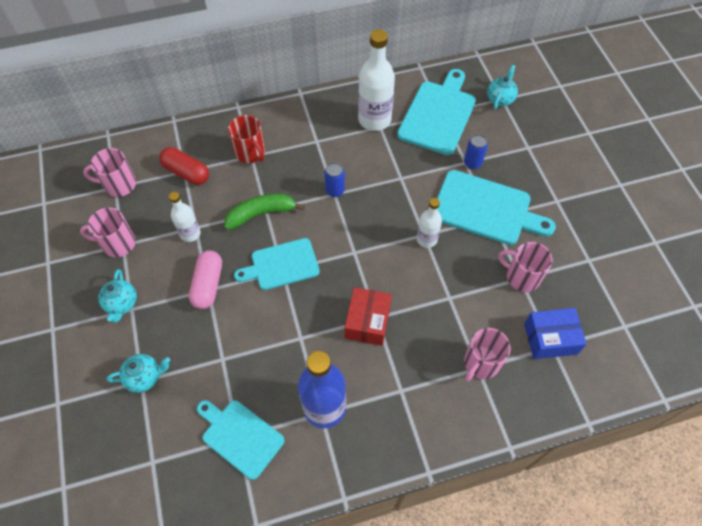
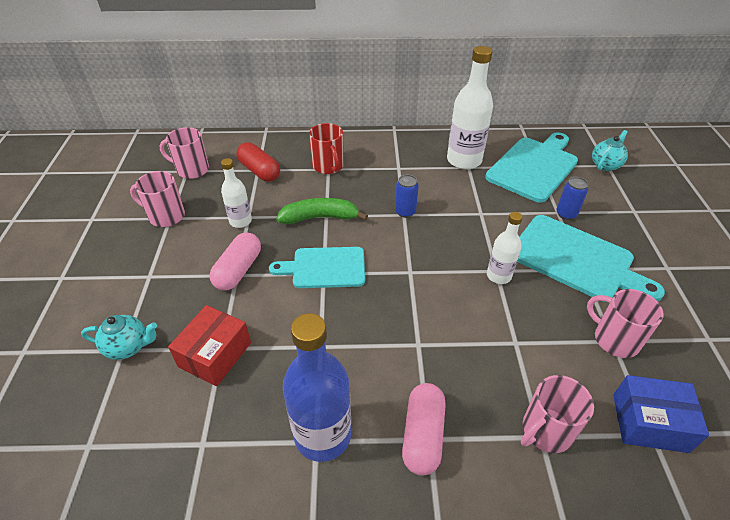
camera: 15 degrees right, 15 degrees down
turquoise teapot [99,269,137,323] -> none
turquoise cutting board [197,400,284,480] -> none
red box [345,287,392,346] -> red box moved to [168,305,251,386]
none -> pink capsule [402,383,446,476]

